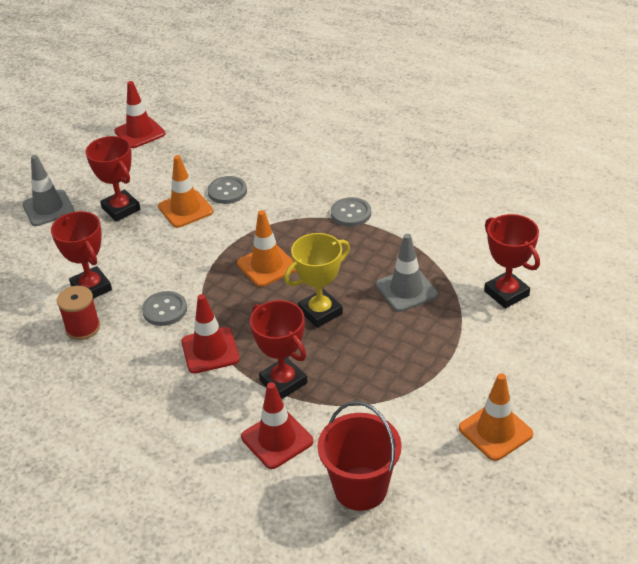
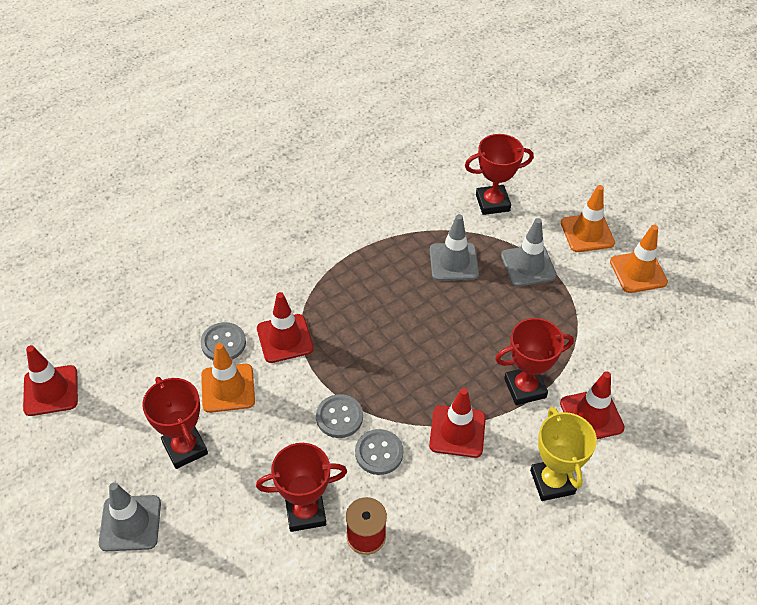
camera: 70 degrees left, 10 degrees up
red trophy [85,136,141,222] -> red trophy turned 75 degrees clockwise [142,377,208,469]
orange traffic cone [237,210,296,287] -> orange traffic cone moved to [561,185,615,252]
yellow trophy [284,233,350,328] -> yellow trophy moved to [530,407,597,501]
red bucket [318,401,402,511] -> none
grey button [331,197,371,227] -> grey button moved to [316,394,363,438]
none -> red traffic cone [257,292,314,363]
none -> grey traffic cone [501,218,557,287]

